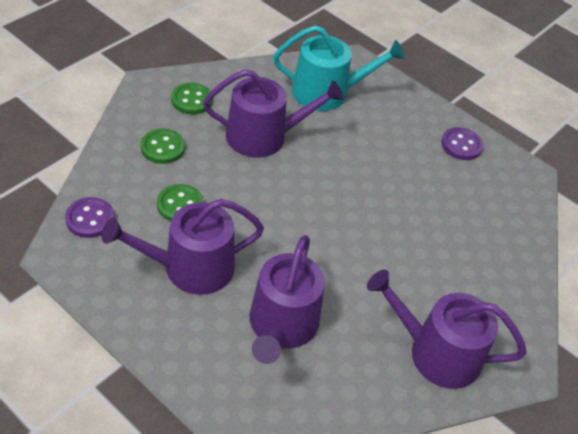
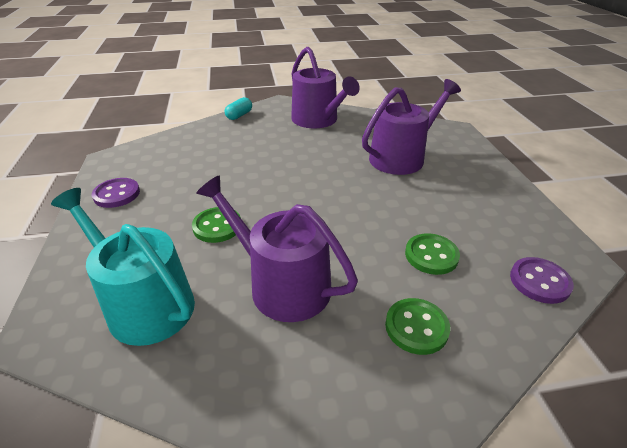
camera: 135 degrees left, 10 degrees down
purple watering can [101,199,264,295] -> none
green button [171,83,213,115] -> green button moved to [192,207,241,243]
none -> turquoise capsule [225,97,252,120]

